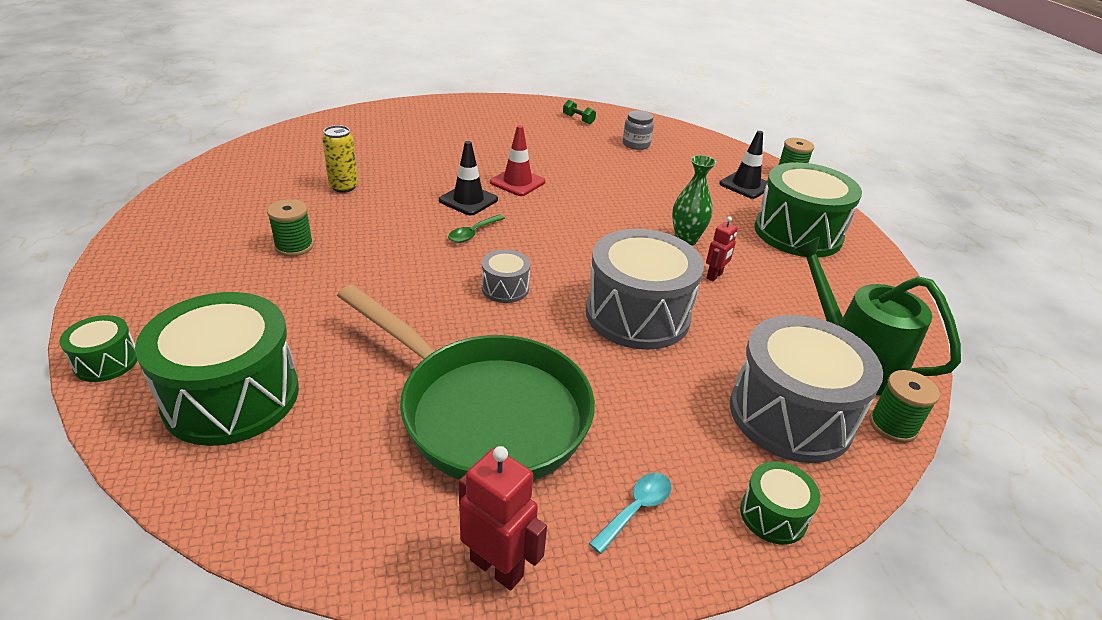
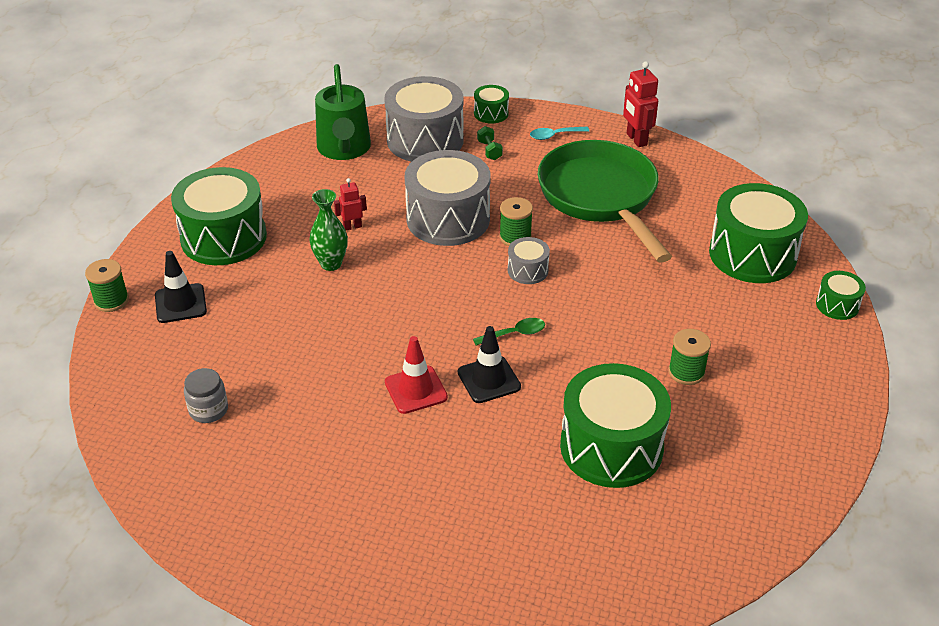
camera: 145 degrees left, 5 degrees up
yellow can [322,125,358,193] -> green drum [560,363,671,488]
green dumbbell [563,100,596,124] -> green dumbbell moved to [477,126,503,160]
green spool [870,370,940,443] -> green spool moved to [499,197,533,246]

